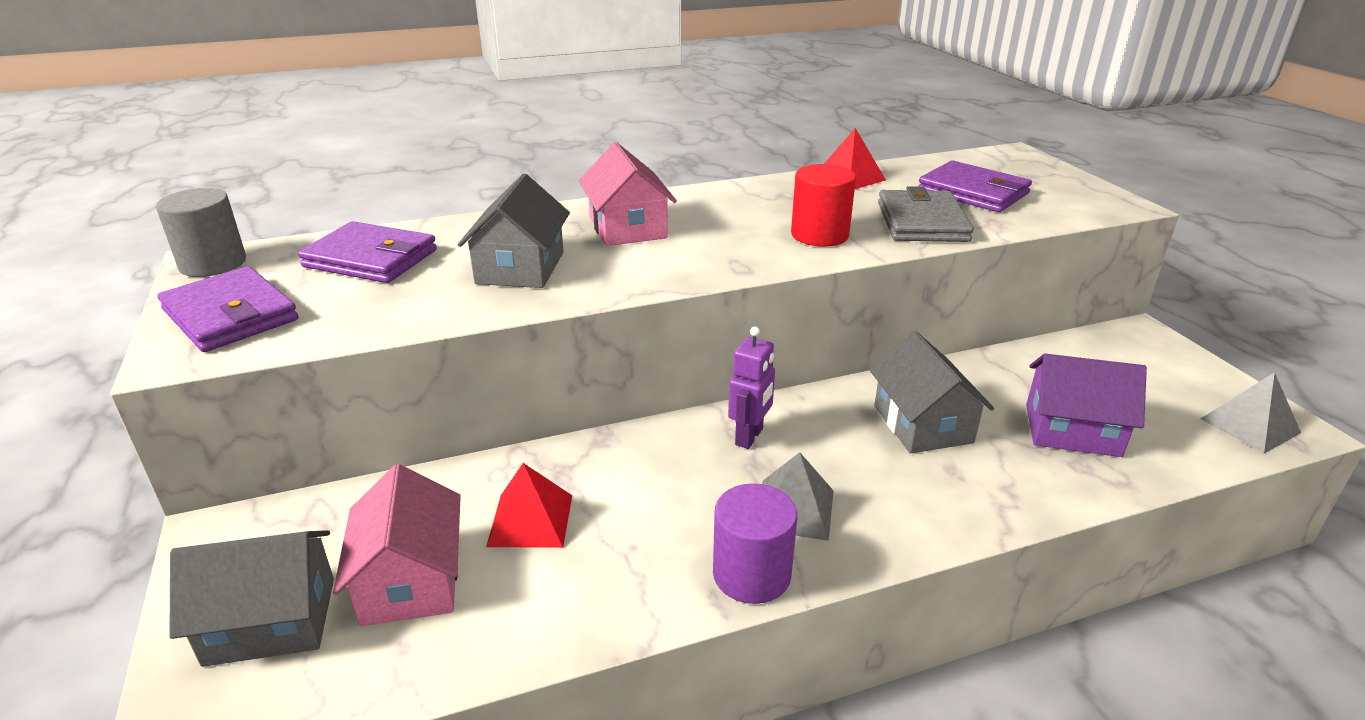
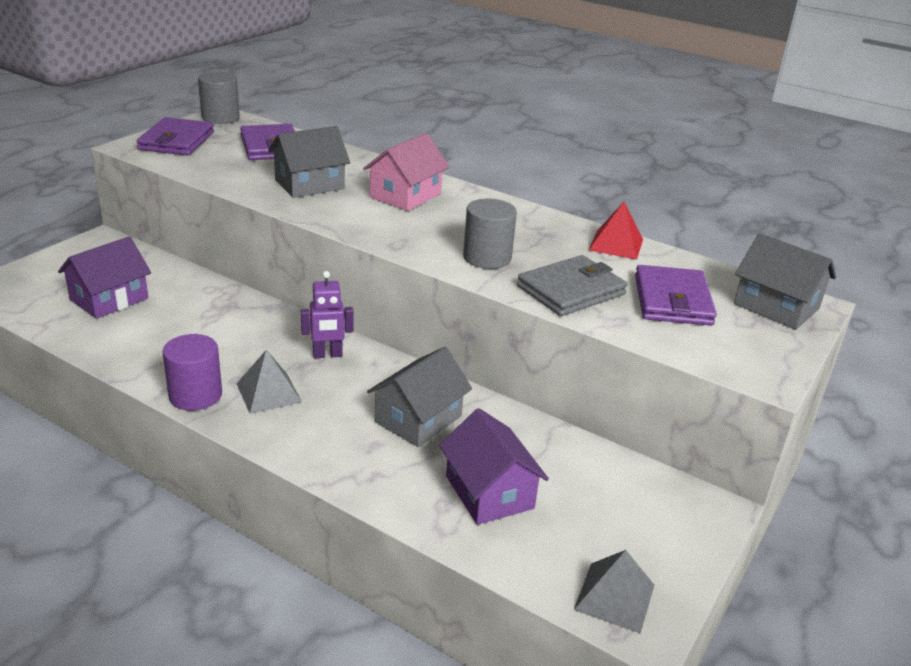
camera: 50 degrees right, 0 degrees up
grey house [169,530,334,667] -> grey house moved to [734,233,836,329]
pink house [333,464,461,626] -> purple house [58,236,151,319]
red pyramid [486,463,572,548] -> none
red cylinder [791,164,856,246] -> grey cylinder [463,199,517,269]

